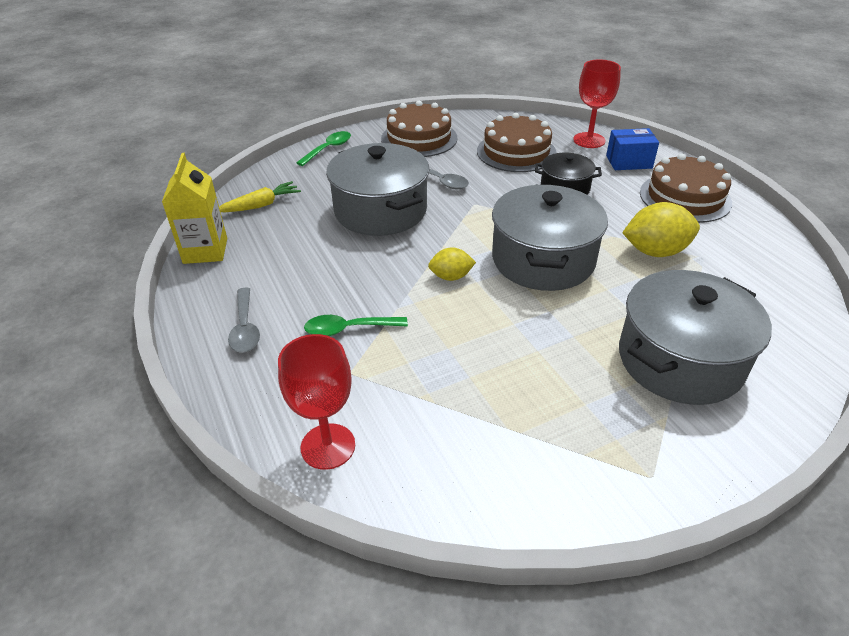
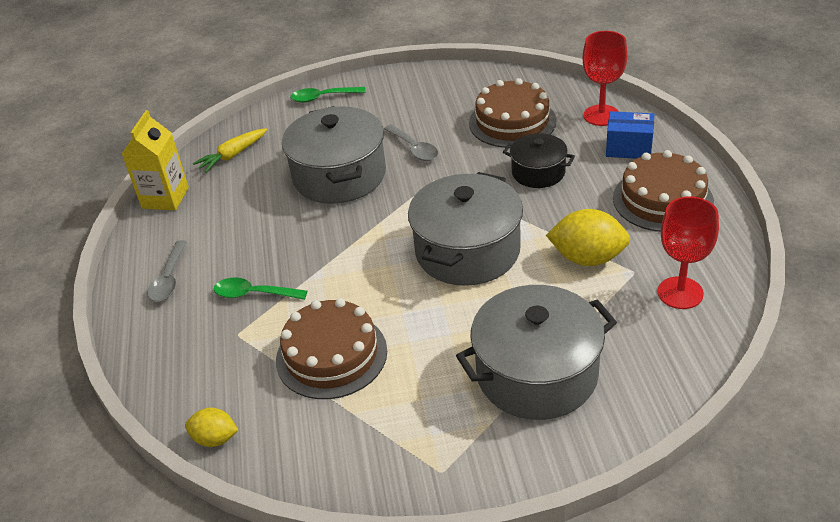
camera: 20 degrees right, 0 degrees up
yellow carrot [219,181,301,212] -> yellow carrot turned 150 degrees clockwise [193,128,267,173]
red goblet [278,334,355,470] -> red goblet moved to [658,197,719,309]
green spoon [296,131,351,166] -> green spoon turned 150 degrees counterclockwise [290,87,366,103]
brown cake [381,101,458,157] -> brown cake moved to [276,298,387,399]
yellow lemon [428,247,476,281] -> yellow lemon moved to [185,408,238,447]

